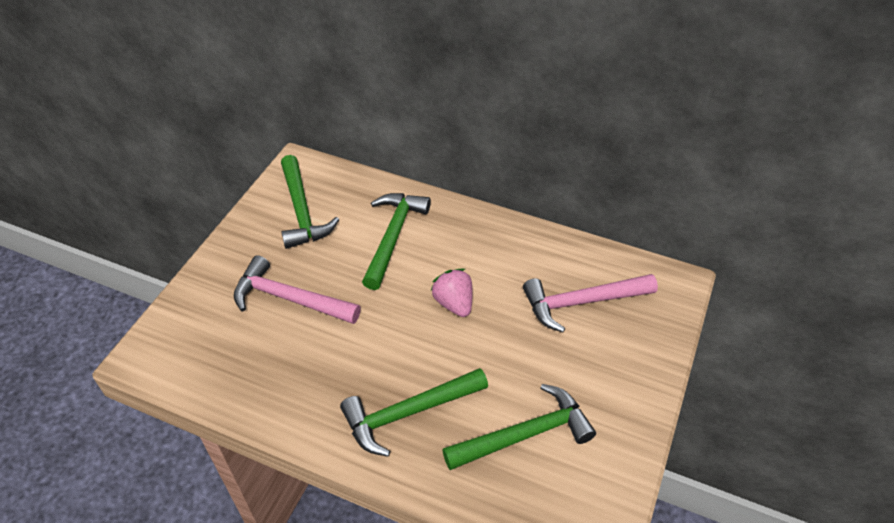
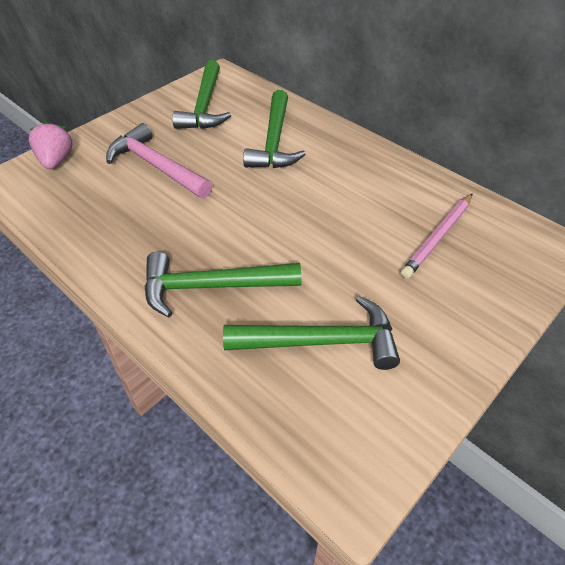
camera: 20 degrees right, 0 degrees up
green hammer [362,193,431,290] -> green hammer turned 150 degrees clockwise [243,90,306,168]
pink strawberry [431,269,472,317] -> pink strawberry moved to [29,121,73,169]
pink hammer [523,274,658,332] -> pink pencil [401,194,472,279]

